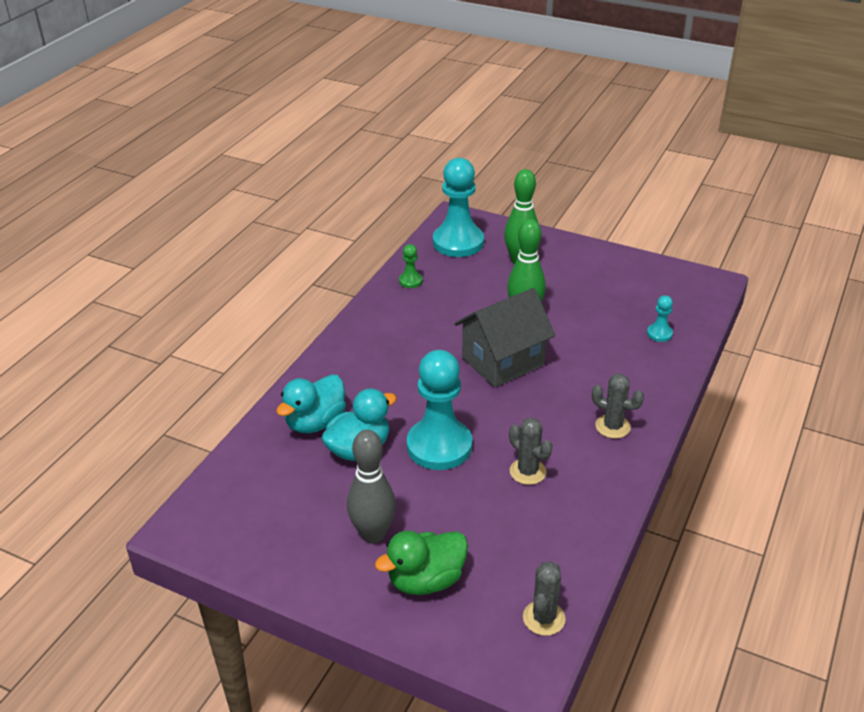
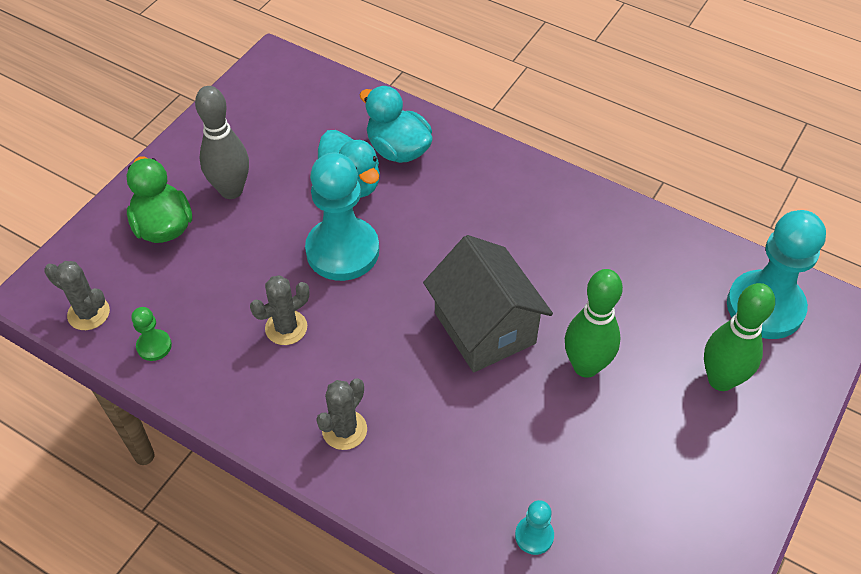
camera: 95 degrees right, 15 degrees up
green pawn [399,244,423,288] -> green pawn moved to [131,307,172,361]

